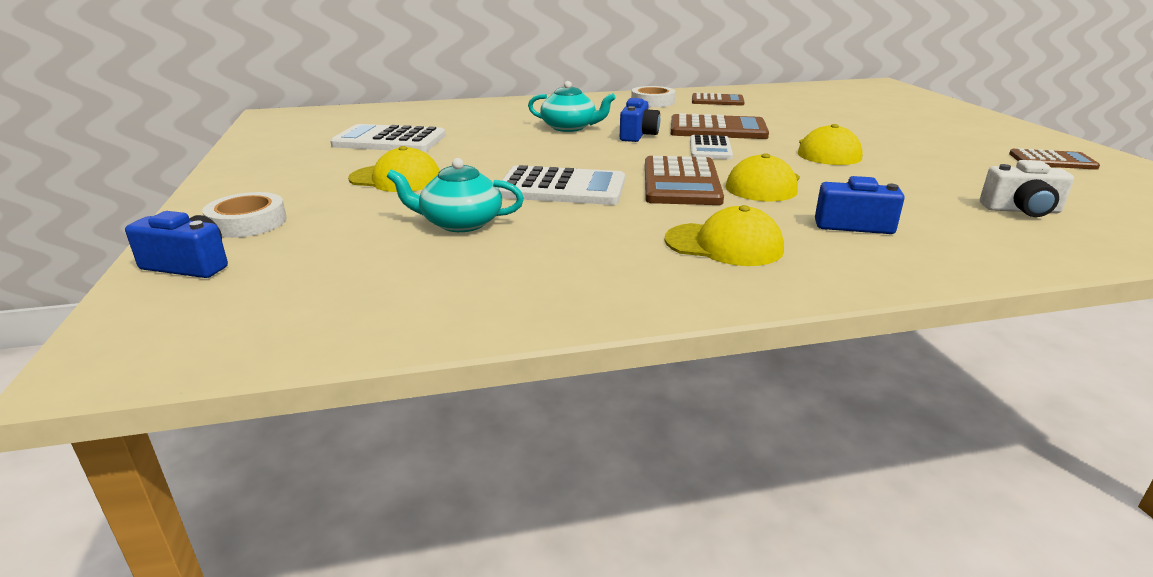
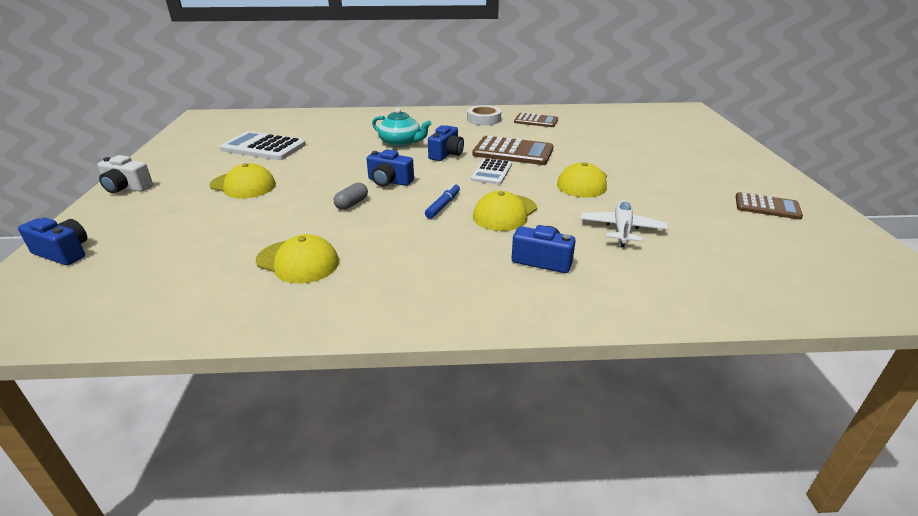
camera: 10 degrees right, 5 degrees up
white tape [202,192,287,238] -> none
turquoise teapot [387,158,524,232] -> none
white calculator [498,165,625,205] -> grey capsule [334,183,368,210]
brown calculator [645,156,724,205] -> blue marker [425,183,460,219]
yellow cap [664,205,784,266] -> yellow cap moved to [256,234,339,284]
white camera [980,160,1074,217] -> white camera moved to [97,155,153,193]
none -> blue camera [367,149,414,187]
none -> white plane [581,201,669,247]

